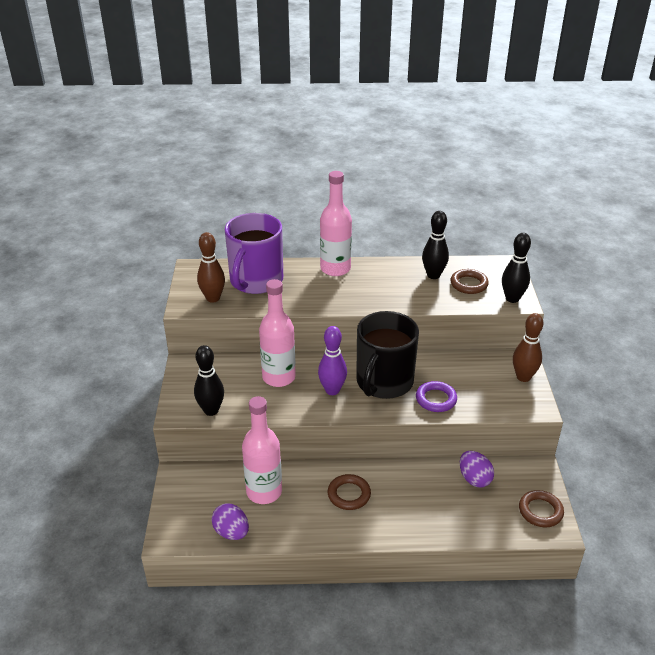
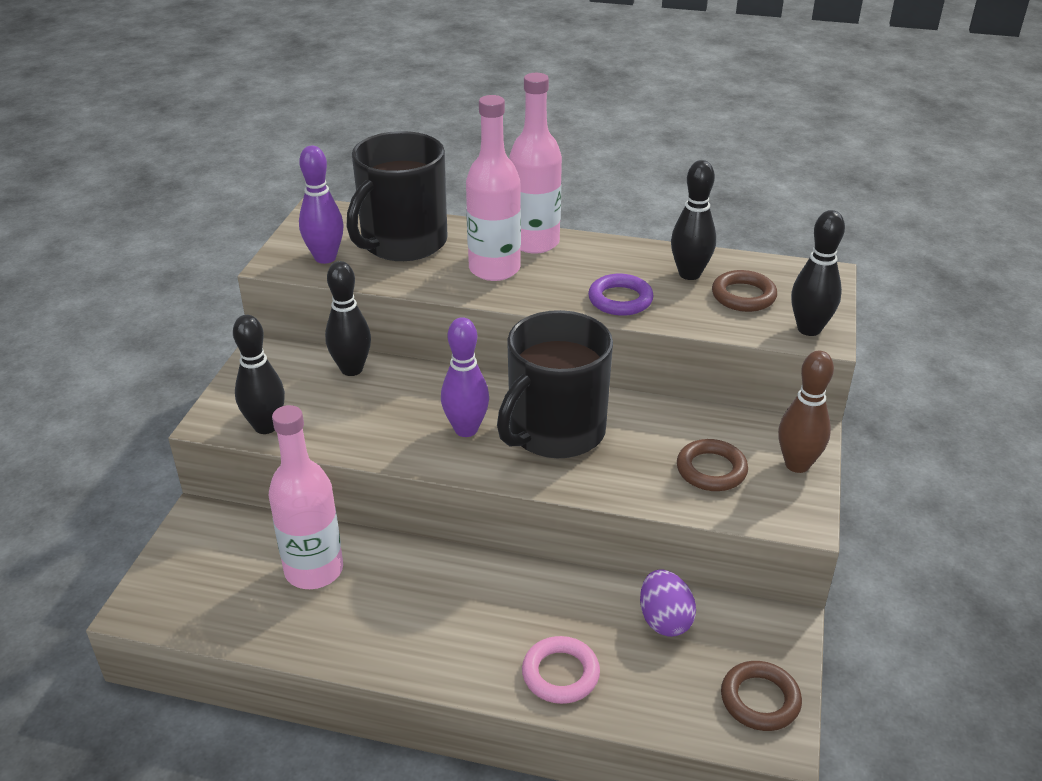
camera: 15 degrees right, 0 degrees up
brown bowling pin [197,232,225,303] -> purple bowling pin [299,146,343,264]
purple egg [211,503,249,540] -> none
purple mug [225,213,283,294] -> black mug [346,131,447,261]
pink bottle [259,279,296,387] -> pink bottle moved to [466,95,521,281]
brown ring [328,474,371,510] -> brown ring moved to [677,439,748,491]
purple ring [416,381,457,412] -> purple ring moved to [588,274,653,316]
none -> black bowling pin [325,261,371,376]
none -> pink ring [522,636,600,704]

